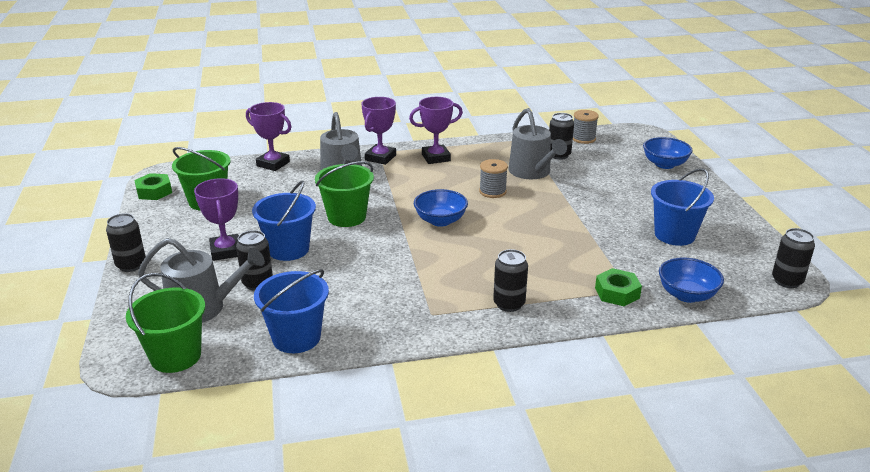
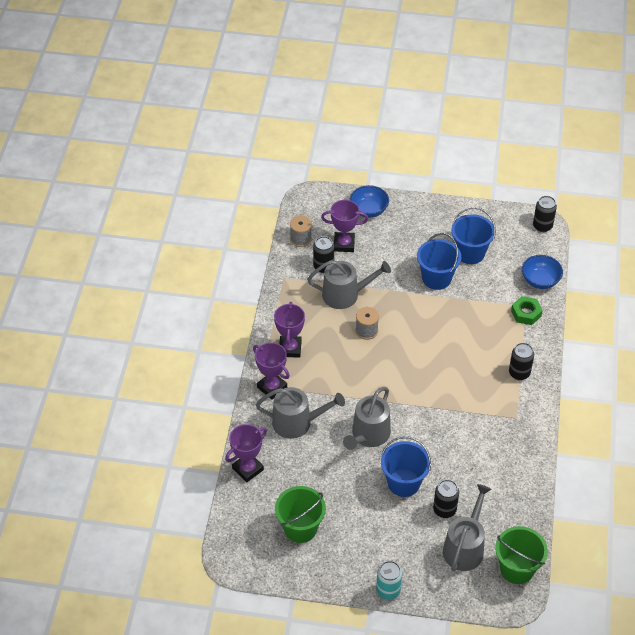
camera: 70 degrees left, 20 degrees up
black can [106,213,146,272] -> turquoise can [376,561,402,600]
green nut [134,173,172,200] -> none
purple trophy [194,178,239,261] -> purple trophy moved to [321,200,368,252]
blue bucket [254,269,329,353] -> blue bucket moved to [417,233,461,290]
green bucket [315,162,374,227] -> grey watering can [343,387,391,450]
blue bowl [414,189,468,227] -> none

